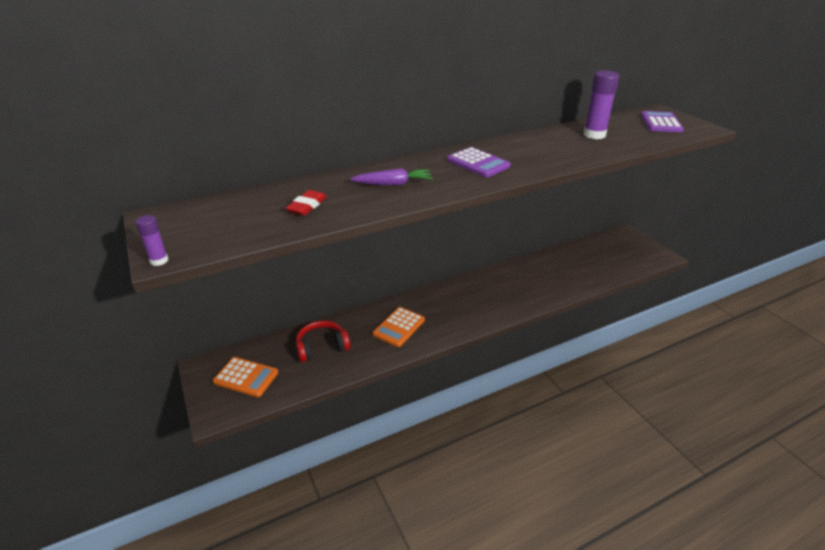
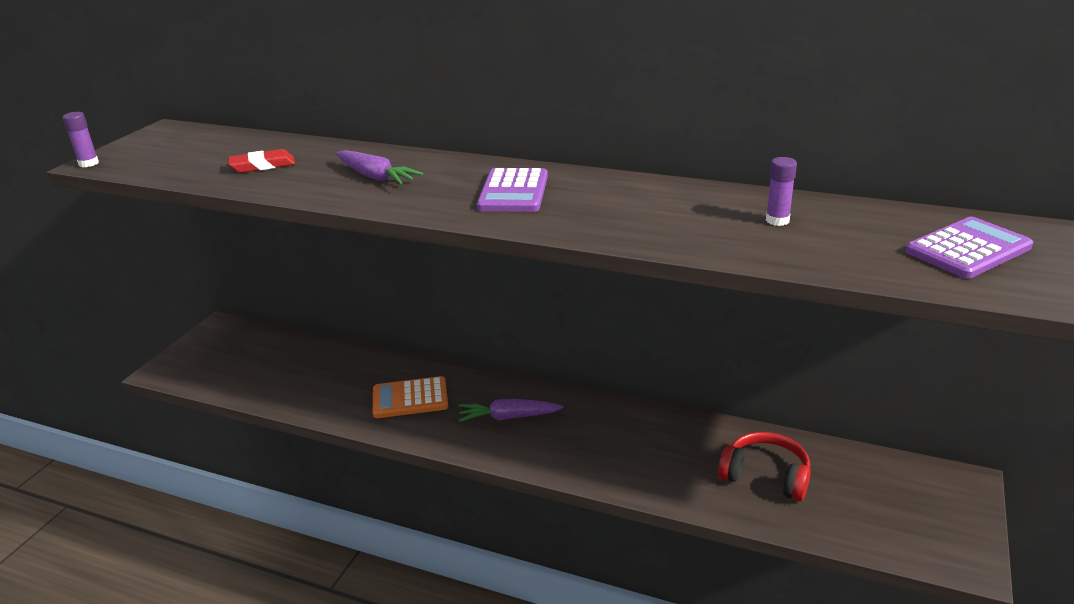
camera: 50 degrees right, 5 degrees down
orange calculator [213,357,278,397] -> none
red headphones [296,321,350,362] -> red headphones moved to [718,432,811,501]
purple glue stick [583,71,619,139] -> purple glue stick [766,157,797,226], size x0.53
none -> purple carrot [459,399,563,422]

